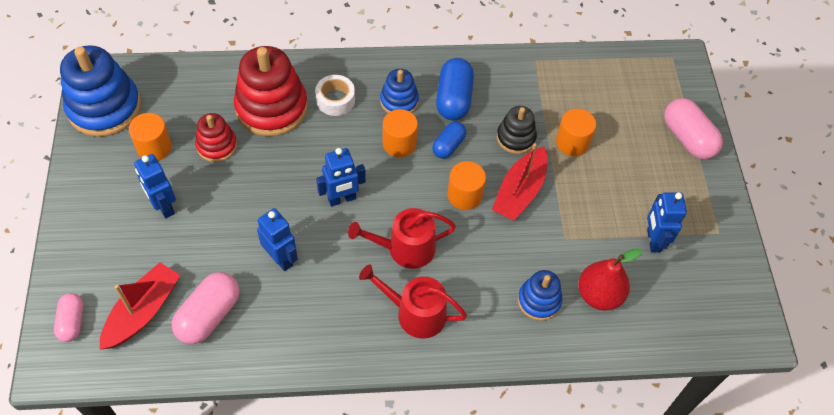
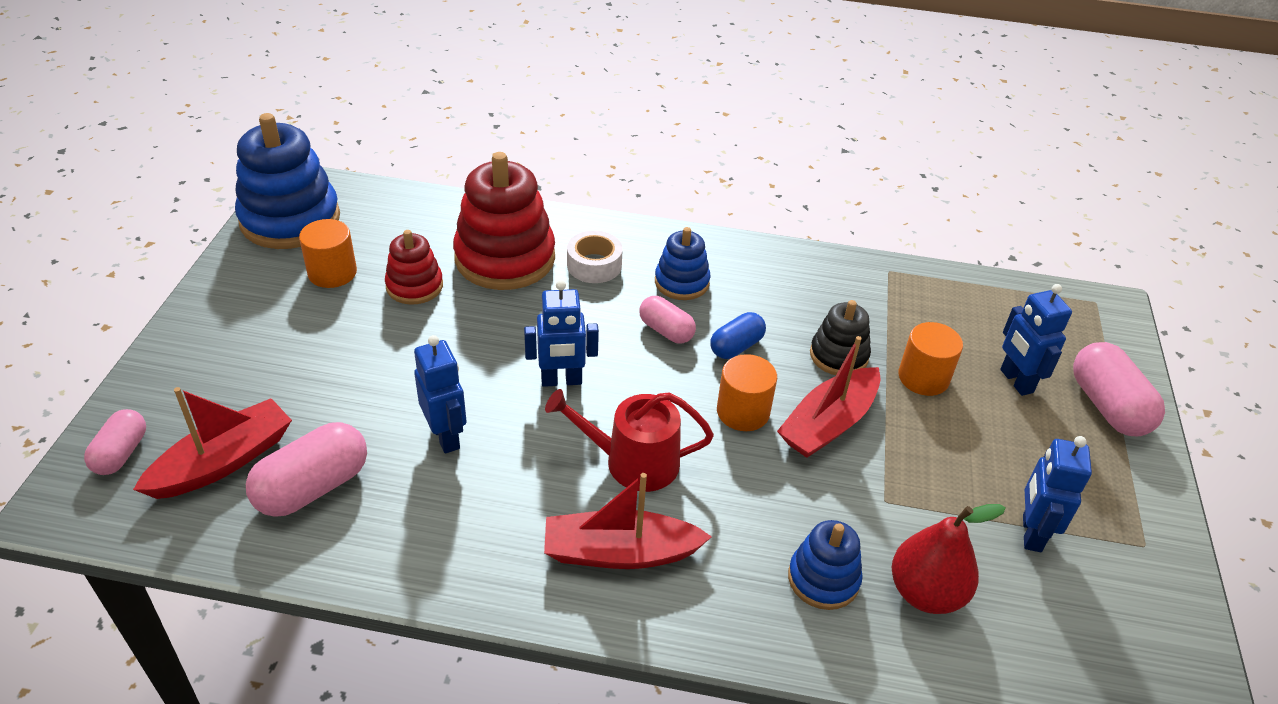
camera: 15 degrees right, 15 degrees down
blue robot [134,154,176,218] -> blue robot moved to [1000,284,1072,396]
red watering can [359,264,467,338] -> red boat [544,473,712,569]
orange cylinder [383,109,418,157] -> pink capsule [639,296,696,344]
blue capsule [436,58,474,120] -> none

